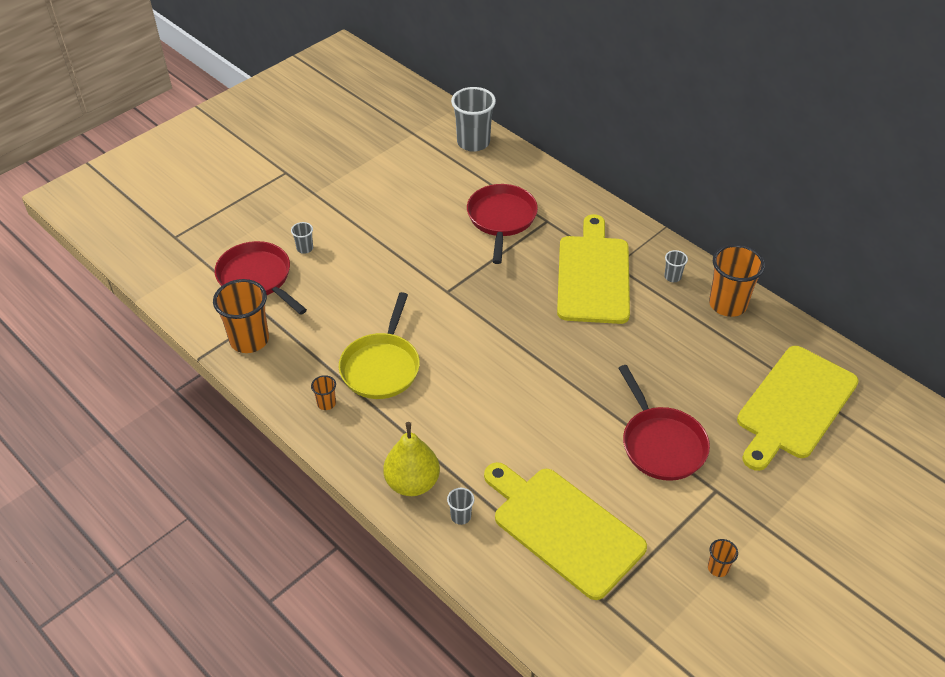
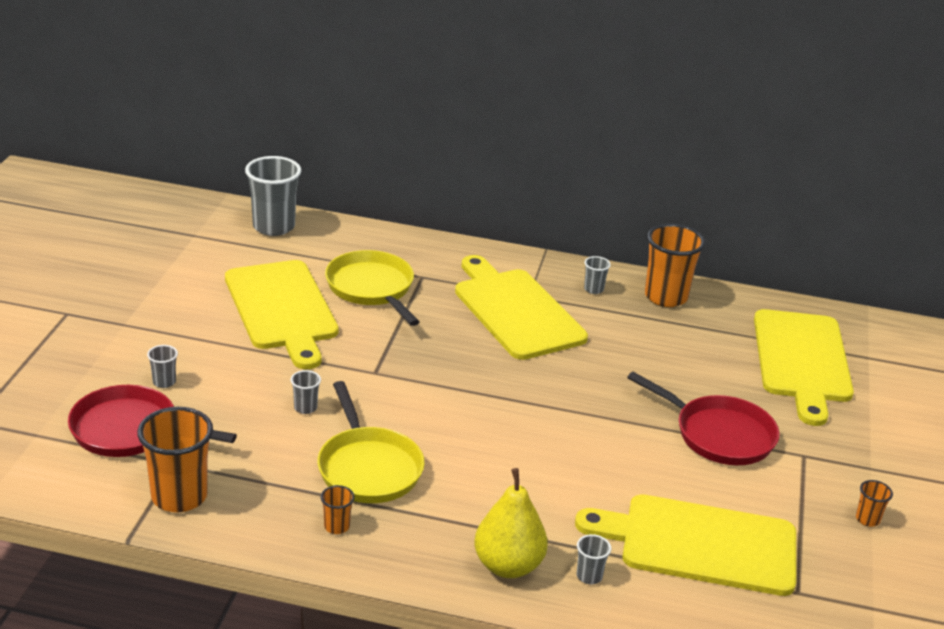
camera: 35 degrees left, 15 degrees down
red pan [467,184,538,264] -> yellow pan [325,250,420,326]
none -> yellow cutting board [225,260,338,369]
none -> grey cup [290,370,321,414]

